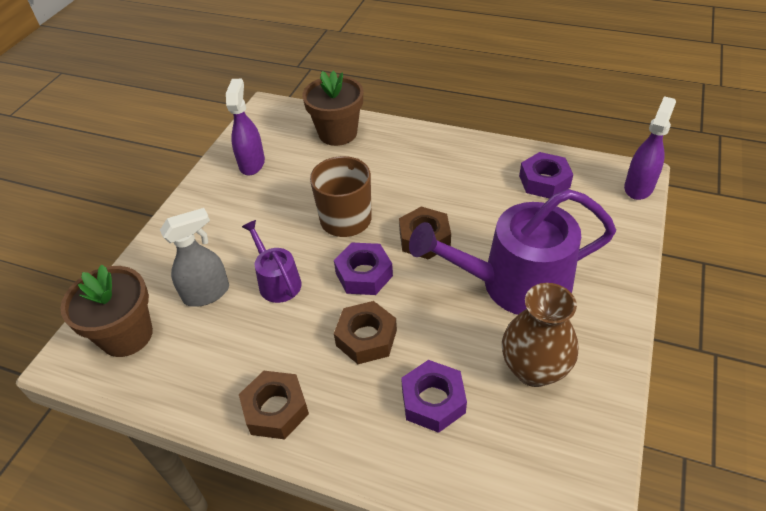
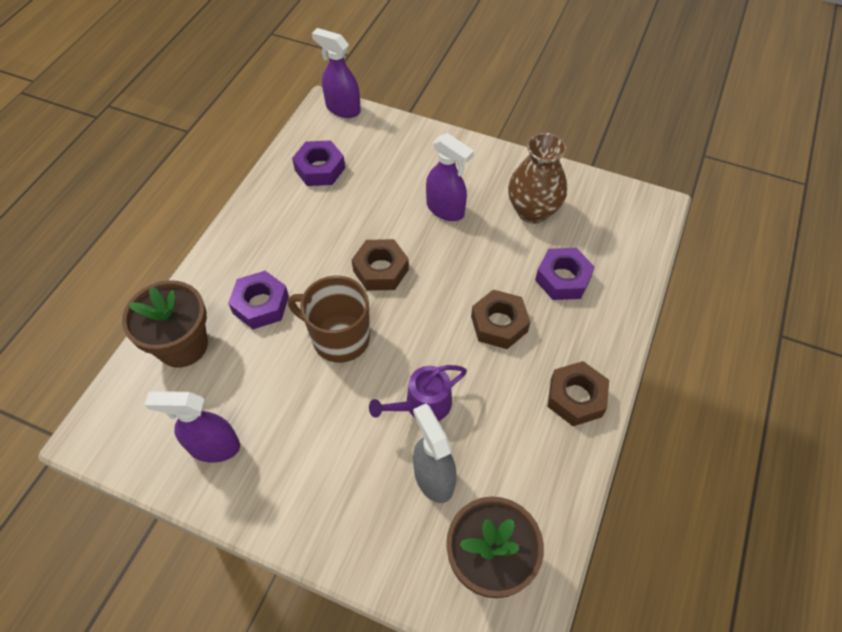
camera: 90 degrees left, 10 degrees up
purple nut [334,243,393,295] -> purple nut moved to [228,271,289,329]
purple watering can [409,189,616,315] -> purple spray bottle [426,133,474,221]

